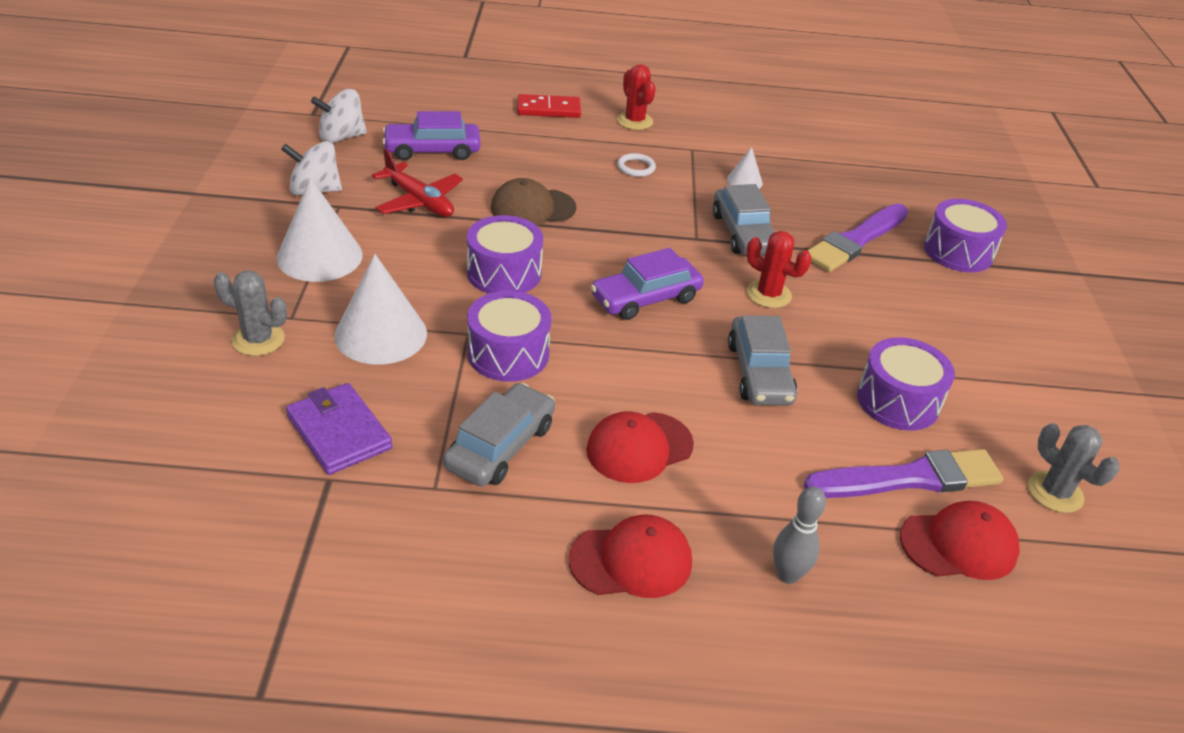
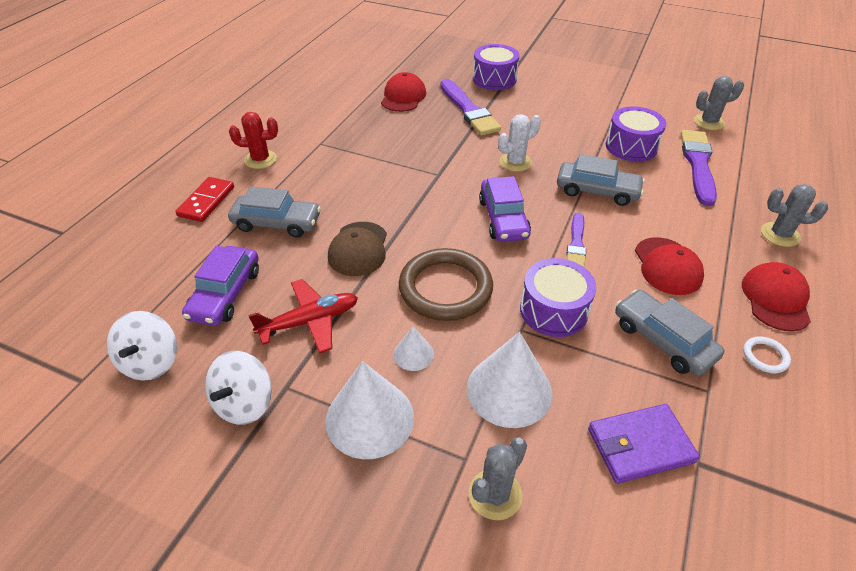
camera: 65 degrees left, 5 degrees up
purple drum [467,215,543,294] -> brown ring [399,248,493,321]
white ring [617,153,656,177] -> white ring moved to [743,336,791,373]
grey car [713,184,774,256] -> grey car moved to [228,186,321,238]
white cone [727,147,763,189] -> white cone moved to [394,327,434,371]
red cactus [746,231,812,308] -> white cactus [498,114,541,172]
grey bowling pin [773,486,826,584] -> grey cactus [761,184,828,247]
red cap [900,501,1020,580] -> red cap moved to [381,72,426,112]
none -> purple brush [566,213,586,268]

